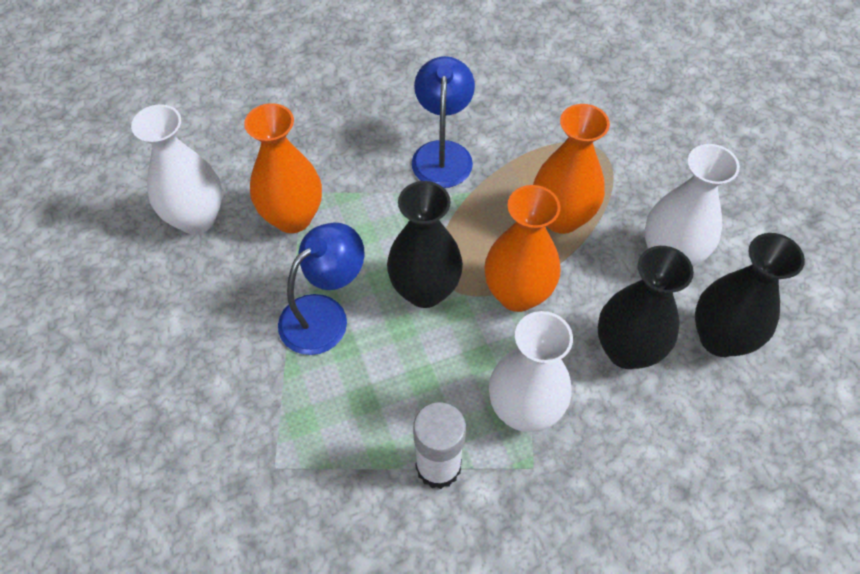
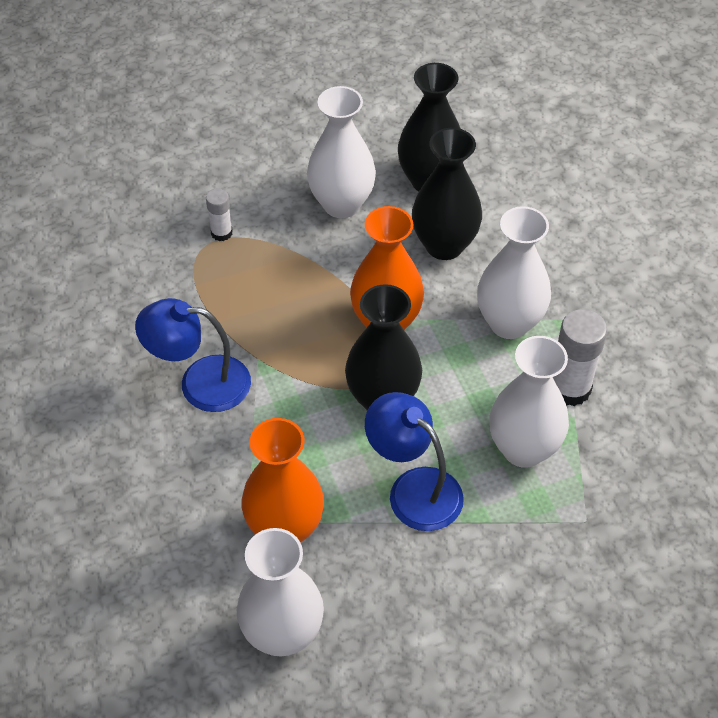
camera: 90 degrees left, 5 degrees down
orange vase [533,104,610,234] -> none
none -> white glue stick [206,188,233,241]
none -> white vase [490,336,569,468]

